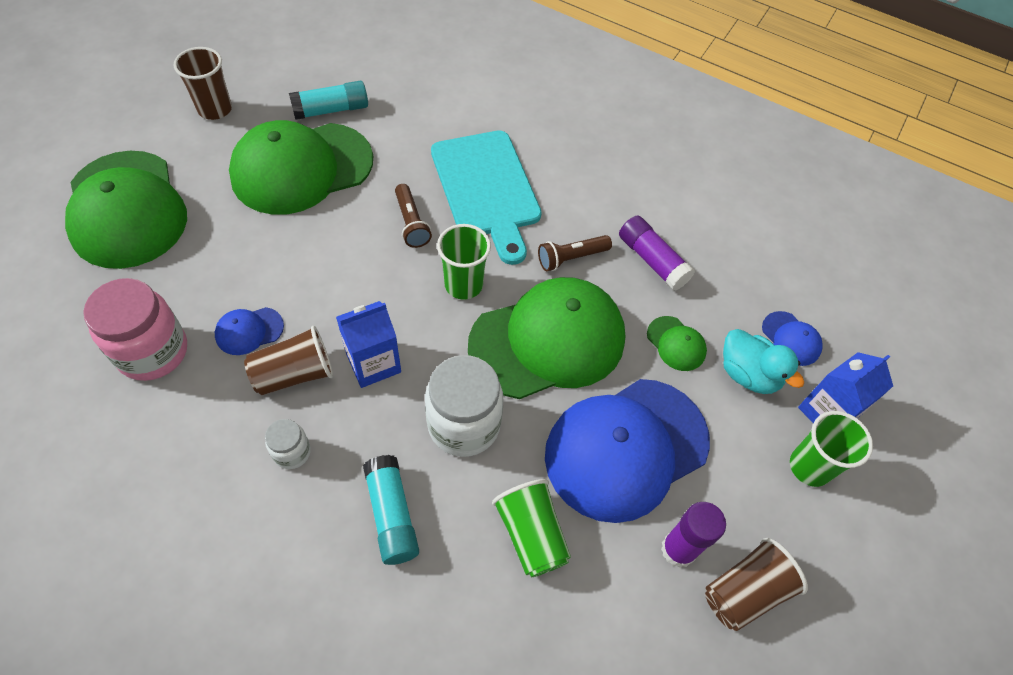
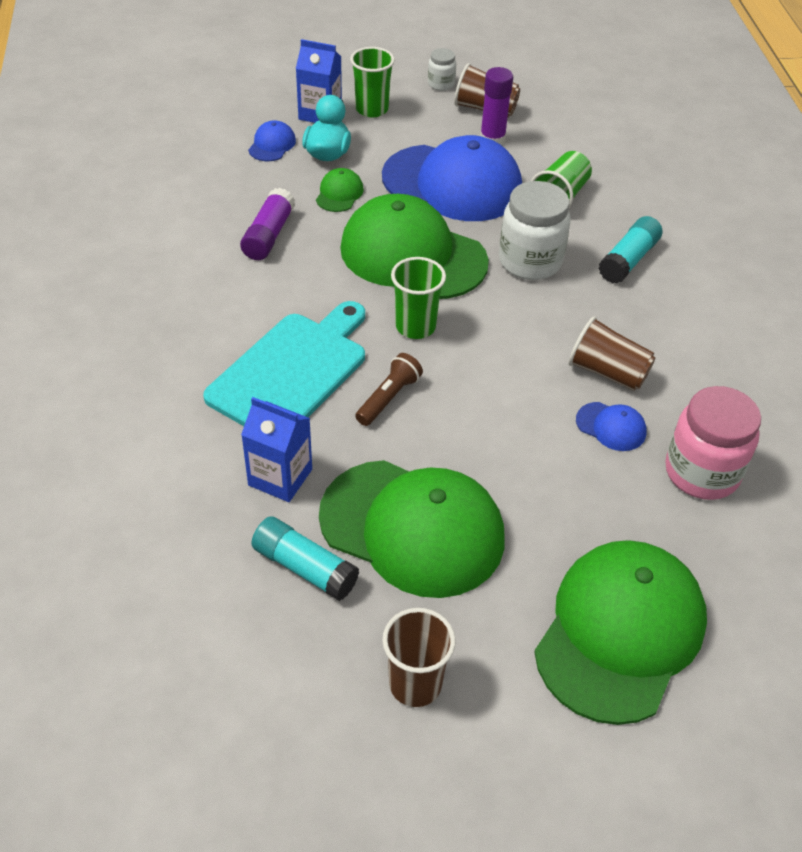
camera: 125 degrees left, 10 degrees down
white jar [265,419,311,469] -> white jar moved to [428,48,456,91]
blue carton [336,301,401,388] -> blue carton moved to [241,397,312,502]
brown flashlight [538,235,612,271] -> none

